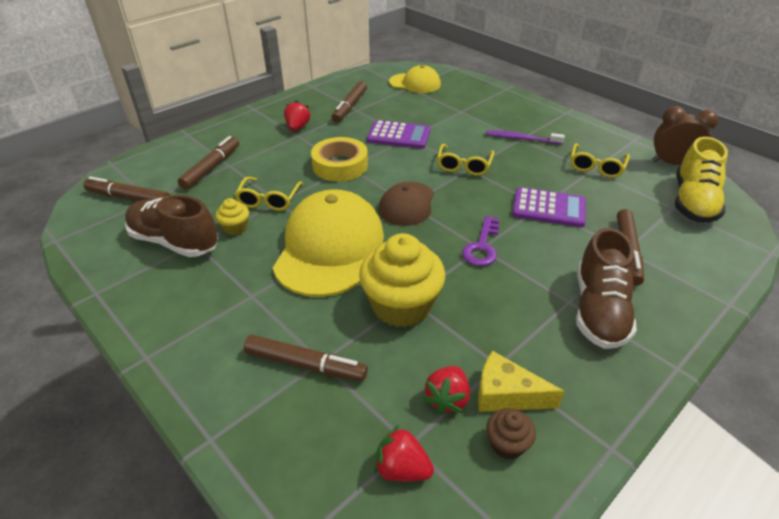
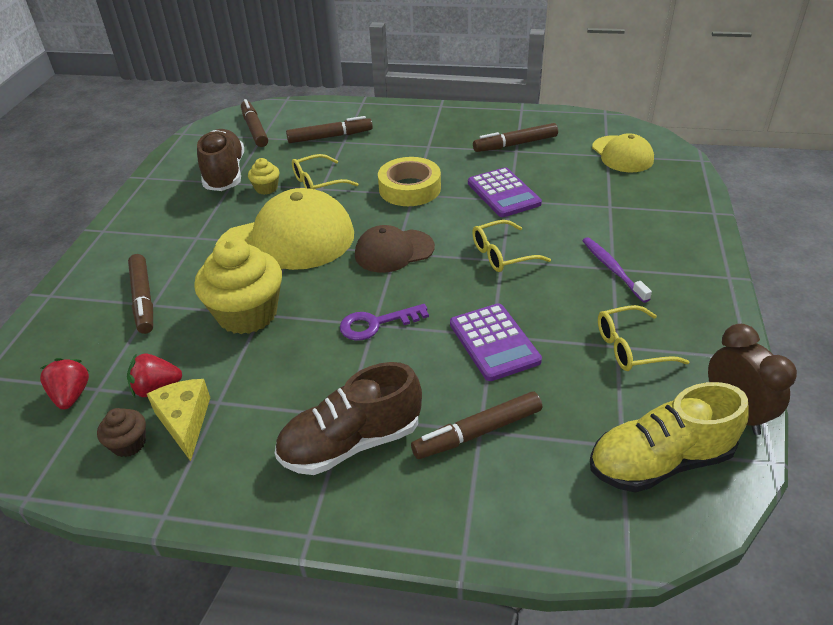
camera: 55 degrees right, 0 degrees up
red strawberry [284,100,311,131] -> none

